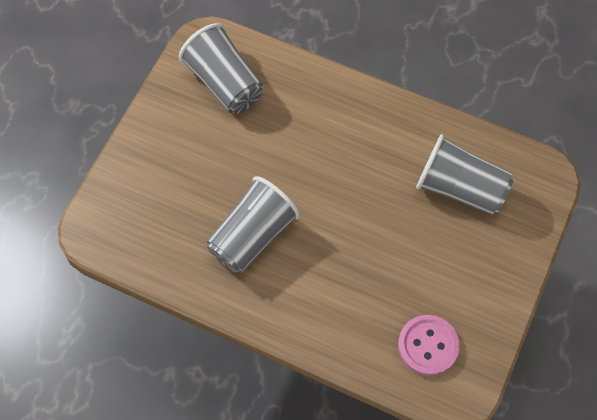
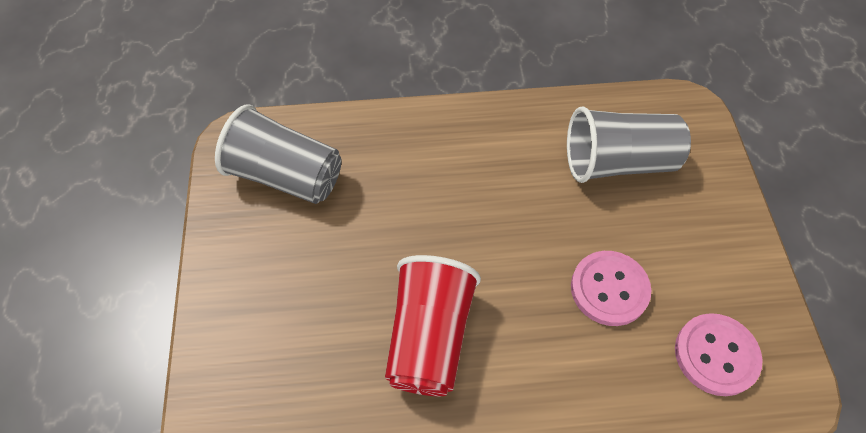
camera: 30 degrees left, 5 degrees down
grey cup [207,176,300,273] -> red cup [385,255,481,396]
none -> pink button [571,251,651,326]

